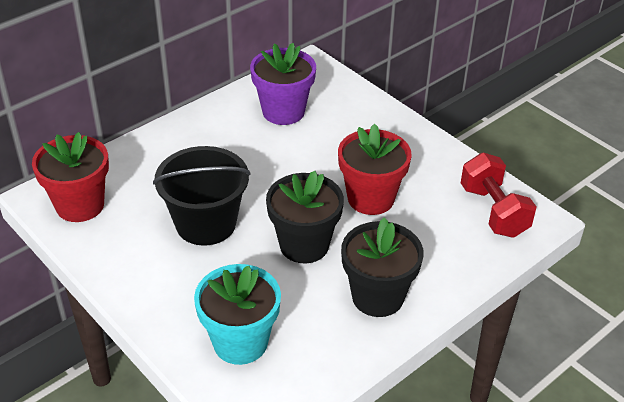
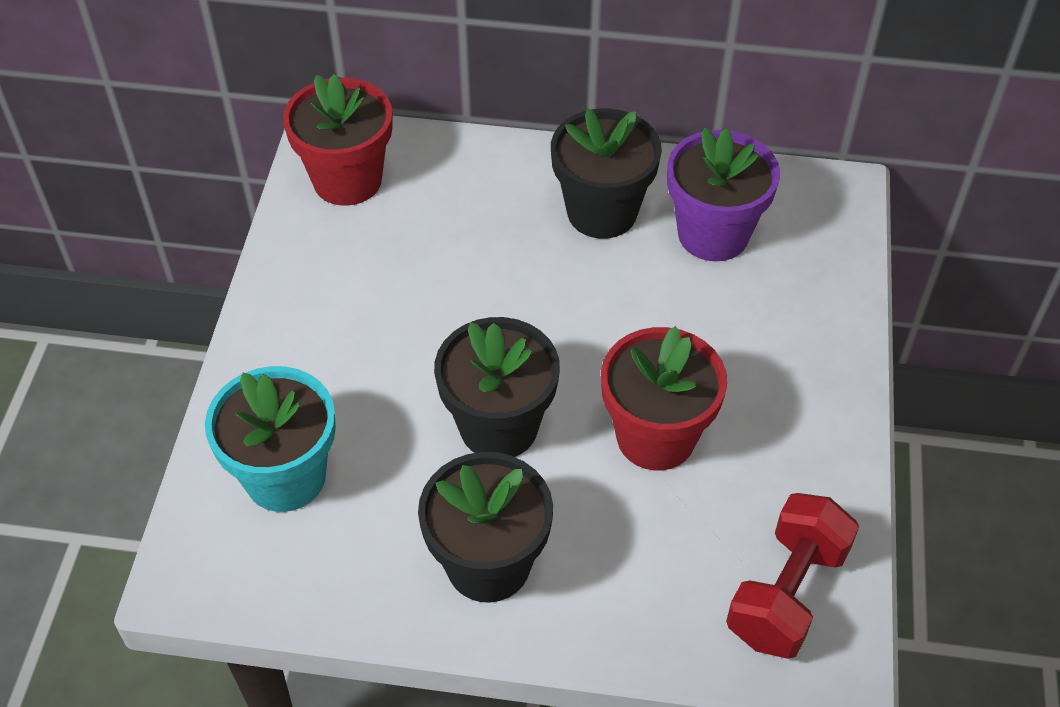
camera: 50 degrees right, 10 degrees up
black bucket [153,146,251,246] -> none
none -> black flower pot [551,108,662,239]

